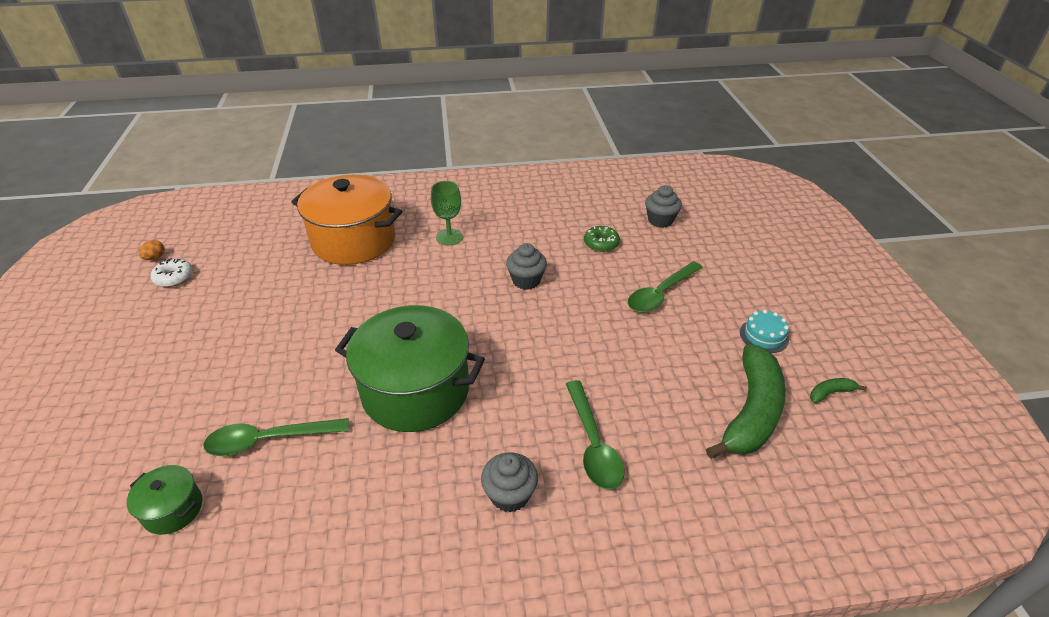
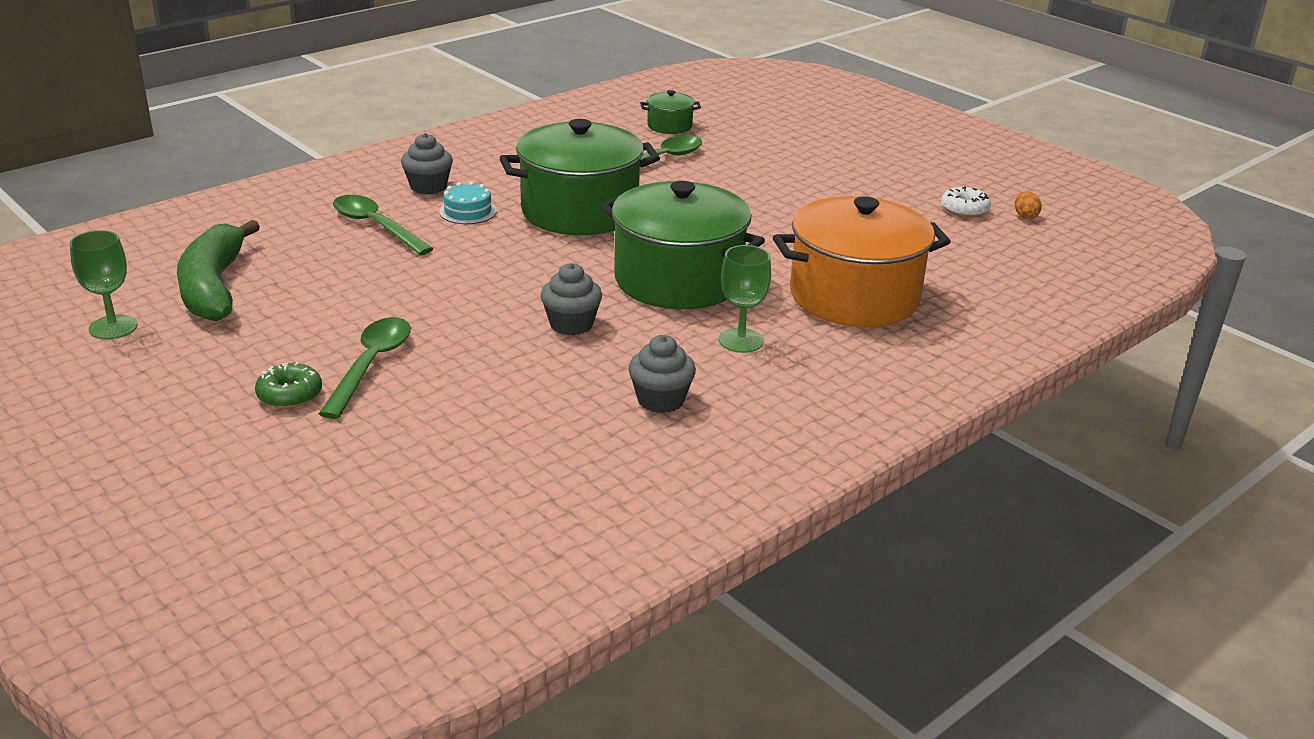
camera: 145 degrees right, 10 degrees down
green donut [584,226,620,252] -> green donut moved to [255,362,322,409]
grey cupcake [645,185,682,228] -> grey cupcake moved to [628,335,696,413]
turquoise cake [740,310,789,353] -> turquoise cake moved to [439,181,496,224]
green banana [810,378,867,404] -> green goblet [70,230,138,340]
none -> green pot [601,181,765,309]

